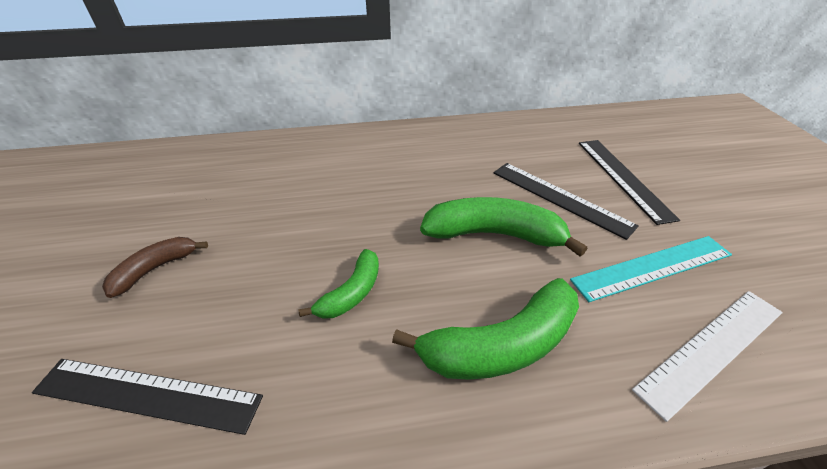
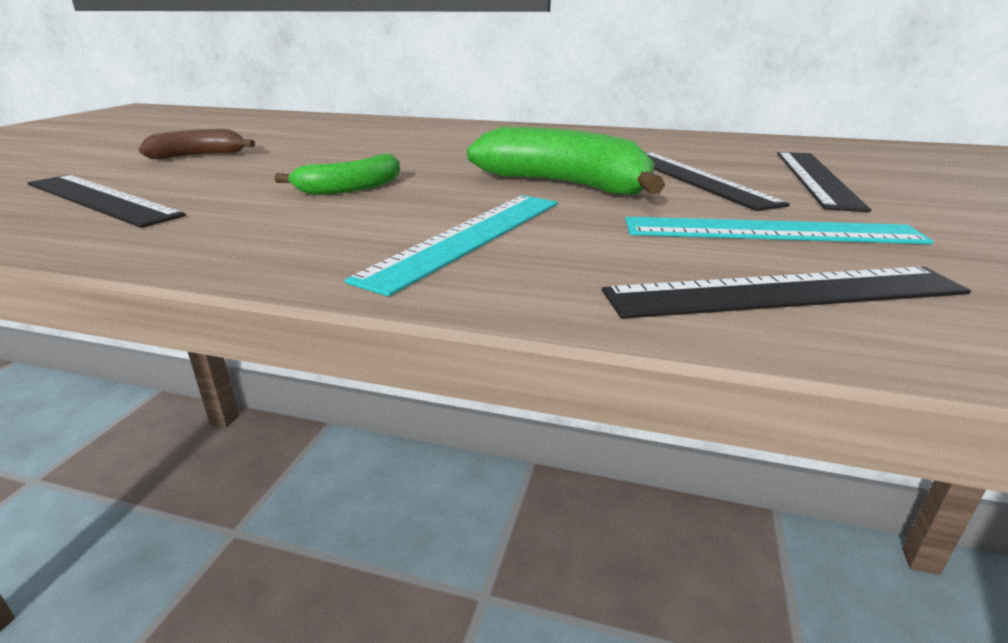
camera: 25 degrees right, 15 degrees down
green banana [392,278,579,380] -> turquoise ruler [345,195,558,297]
white ruler [632,291,783,422] -> black ruler [602,267,971,319]

